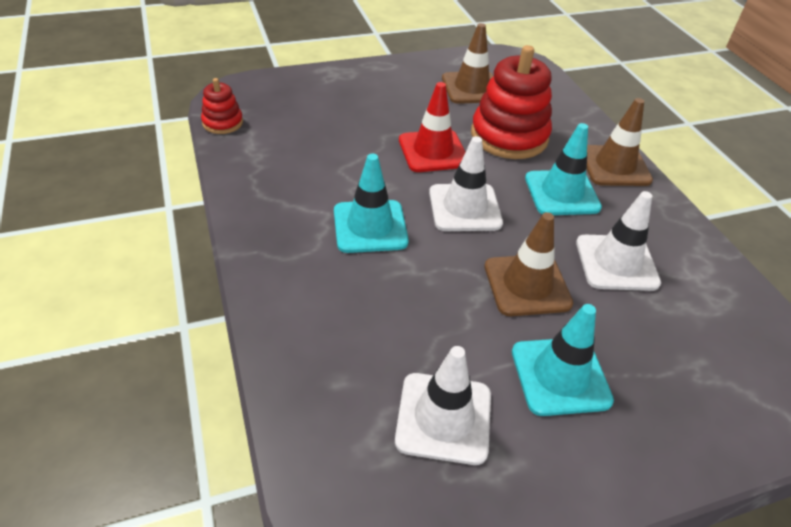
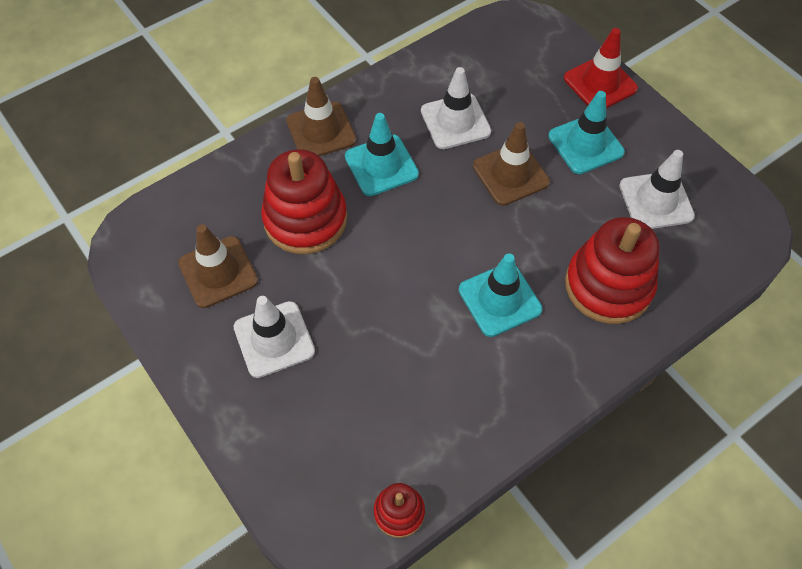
camera: 105 degrees left, 15 degrees up
red traffic cone [399,82,465,172] -> red traffic cone moved to [564,28,638,108]
white traffic cone [429,136,503,231] -> white traffic cone moved to [234,296,315,378]
none -> red stacking toy [565,217,660,324]

